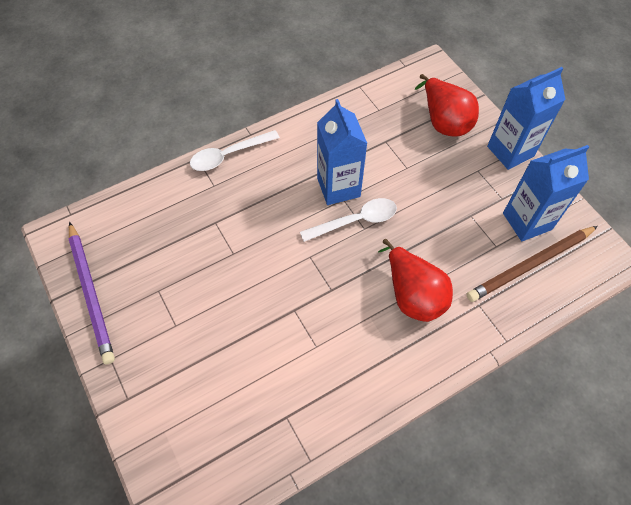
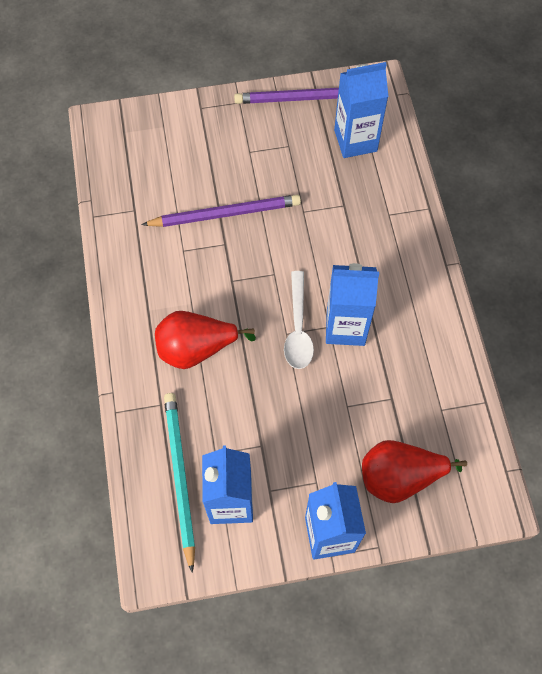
camera: 110 degrees right, 5 degrees up
white spoon [190,130,280,171] -> none
brown pencil [467,226,598,302] -> turquoise pencil [164,393,195,573]
none -> purple pencil [141,195,301,227]
none -> blue carton [334,62,389,158]

